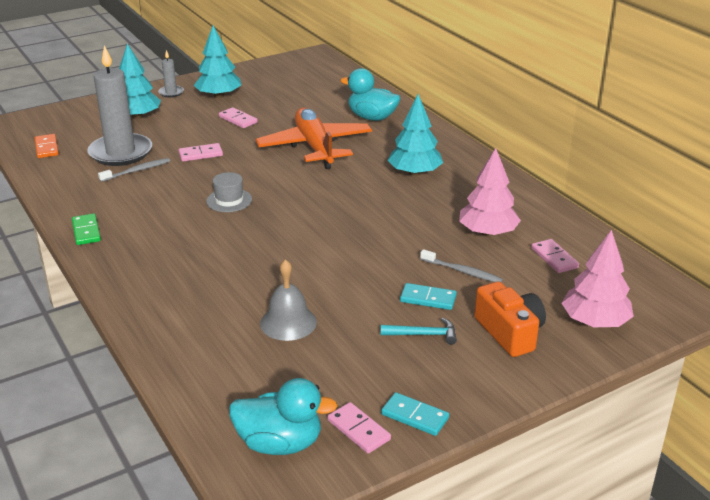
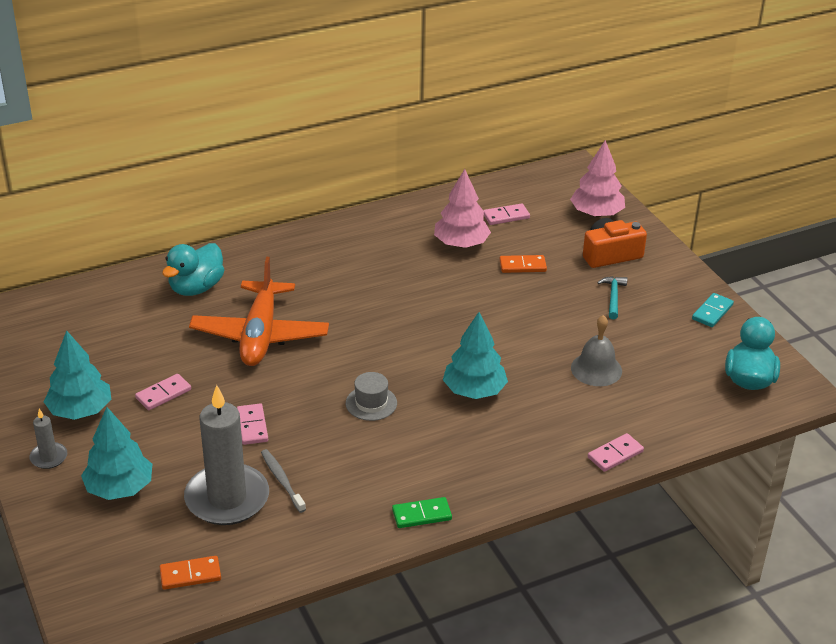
camera: 85 degrees left, 5 degrees up
orange plane [256,108,372,169] -> orange plane turned 75 degrees counterclockwise [189,257,329,366]
pink domino [328,402,391,454] -> pink domino moved to [588,433,644,472]
turquoise tree [388,94,443,176] -> turquoise tree moved to [443,312,508,399]
turquoise domino [400,283,457,310] -> none
grey toothbrush [420,249,503,283] -> orange domino [499,255,547,273]

